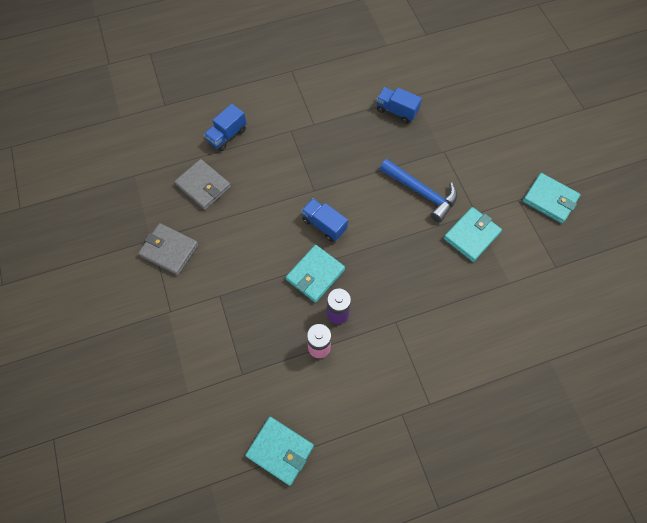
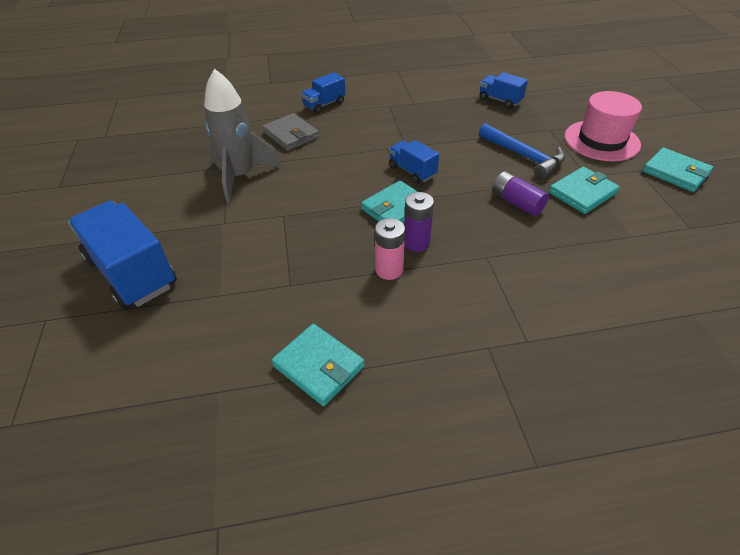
camera: 10 degrees right, 20 degrees down
grey wallet [138,223,199,275] -> grey rocket [204,69,281,202]
none -> blue truck [68,201,177,309]
none -> purple battery [492,171,549,216]
none -> pink hat [565,91,642,161]

